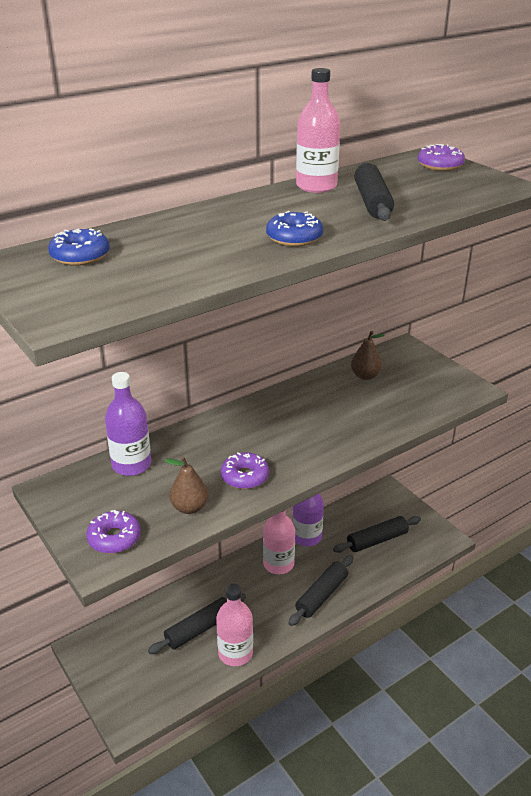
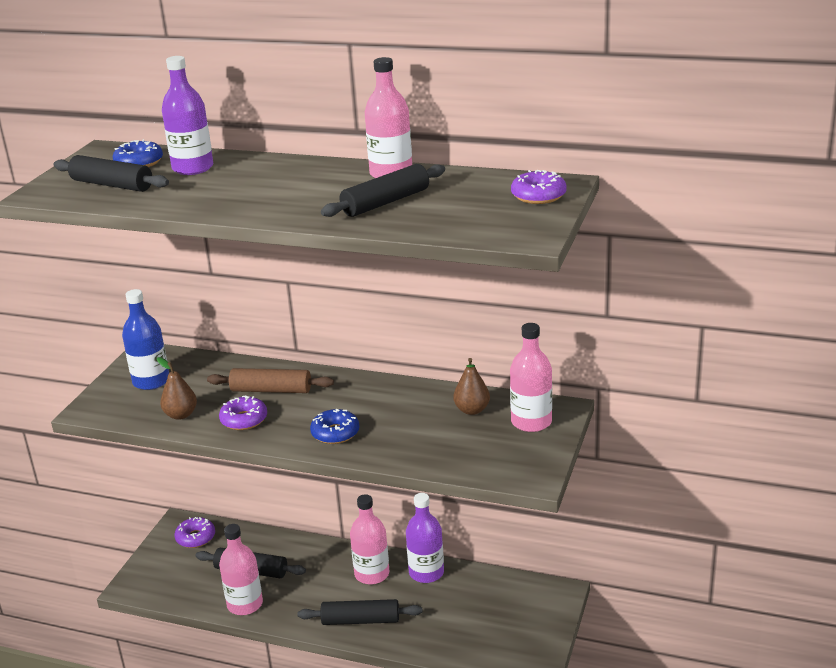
camera: 55 degrees right, 5 degrees down
purple donut [86,510,141,554] -> purple donut moved to [174,517,215,548]
purple bottle [105,372,151,476] -> purple bottle moved to [162,56,214,175]
blue donut [266,211,323,247] -> blue donut moved to [310,409,359,444]
black rolling pin [333,516,421,553] -> black rolling pin moved to [53,155,169,192]
none -> blue bottle [122,289,169,390]
none -> brown rolling pin [207,368,334,393]
none -> pink bottle [510,323,552,432]

